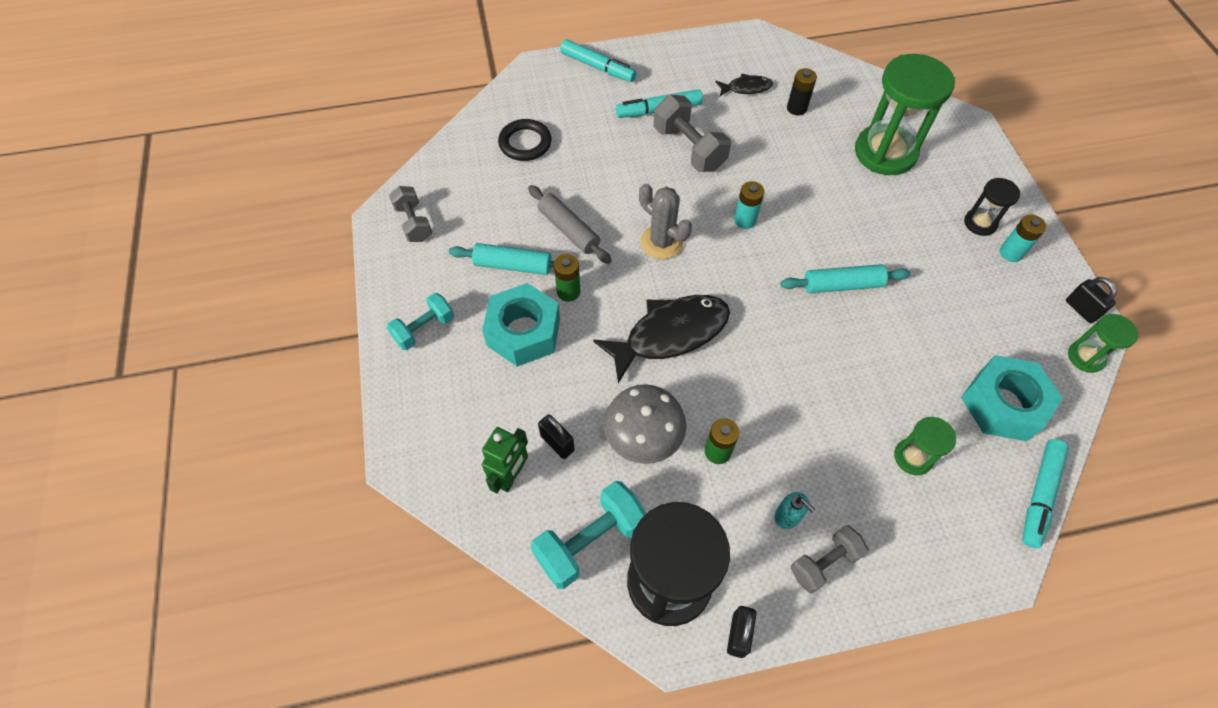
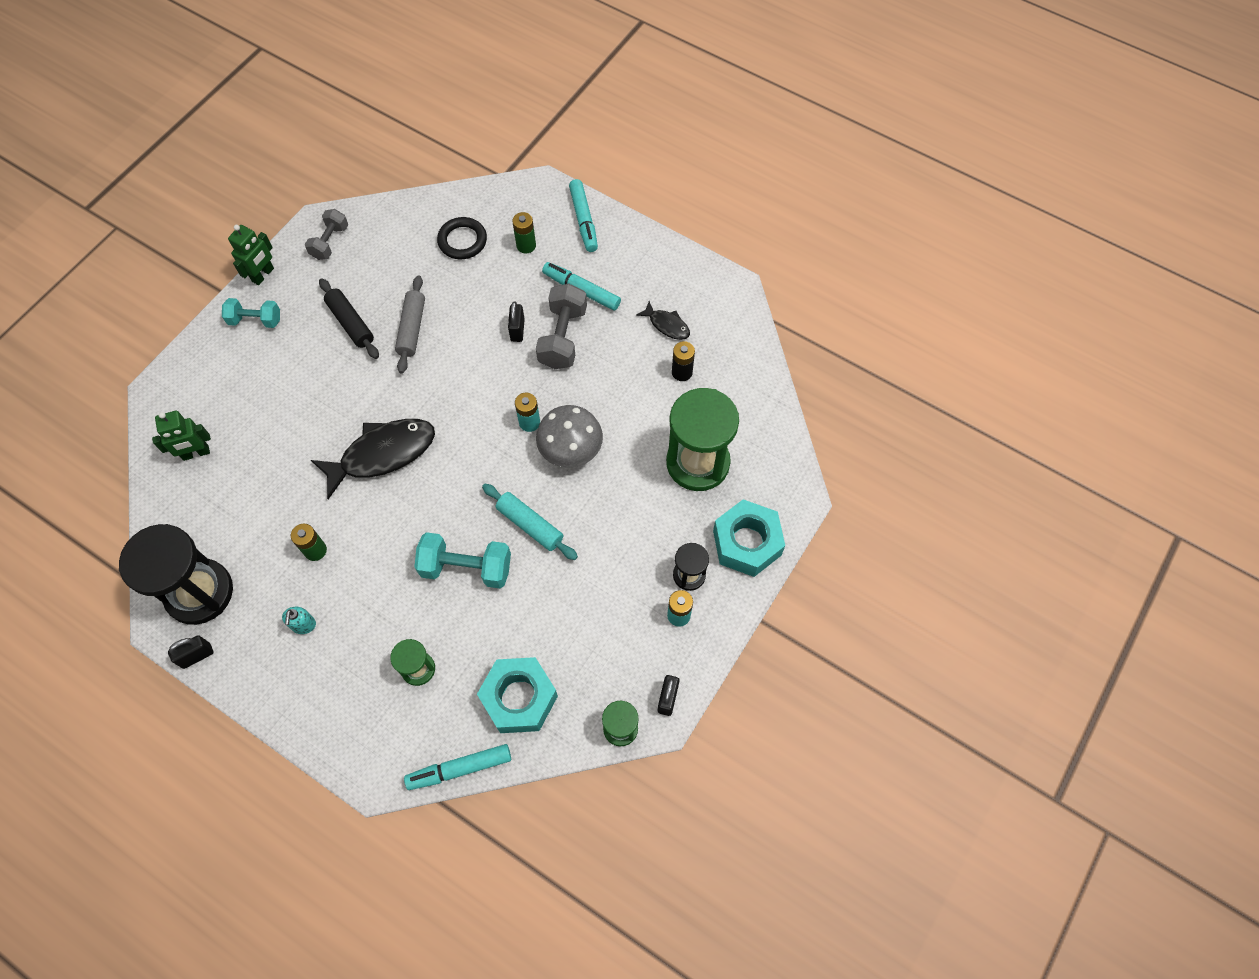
camera: 45 degrees right, 5 degrees up
turquoise rolling pin [449,243,554,275] -> black rolling pin [319,278,379,359]
turquoise nut [482,283,560,367] -> turquoise nut moved to [713,499,785,577]
turquoise dumbbell [531,481,647,589] -> turquoise dumbbell moved to [414,532,511,589]
black padlock [538,414,575,459] -> black padlock moved to [508,302,525,342]
green battery [554,254,580,302] -> green battery moved to [512,212,536,253]
black fish [593,295,730,384] -> black fish turned 45 degrees counterclockwise [311,419,435,499]
grey mushroom [604,384,687,464] -> grey mushroom moved to [536,405,603,468]
grey cactus [639,184,692,259] -> none
grey dumbbell [791,525,868,593] -> none
none -> green robot [228,225,274,285]

